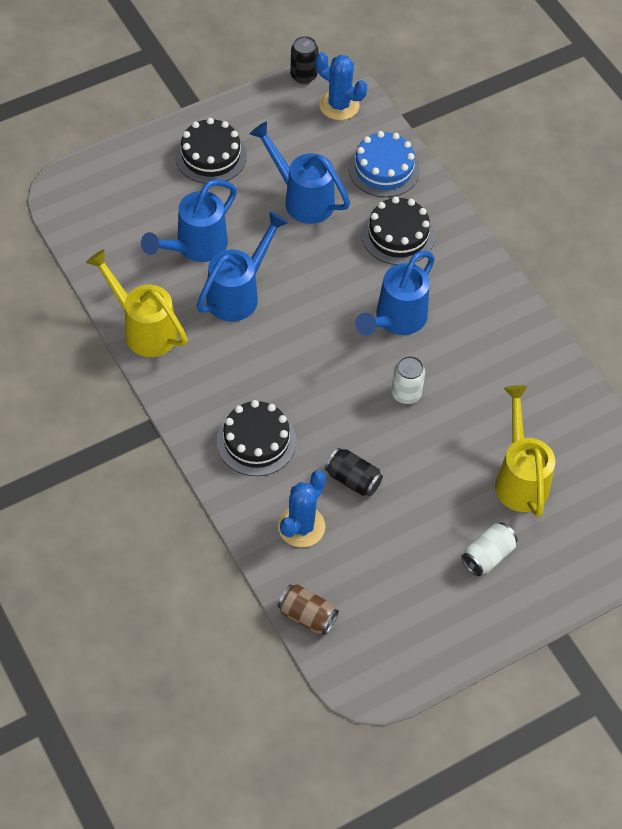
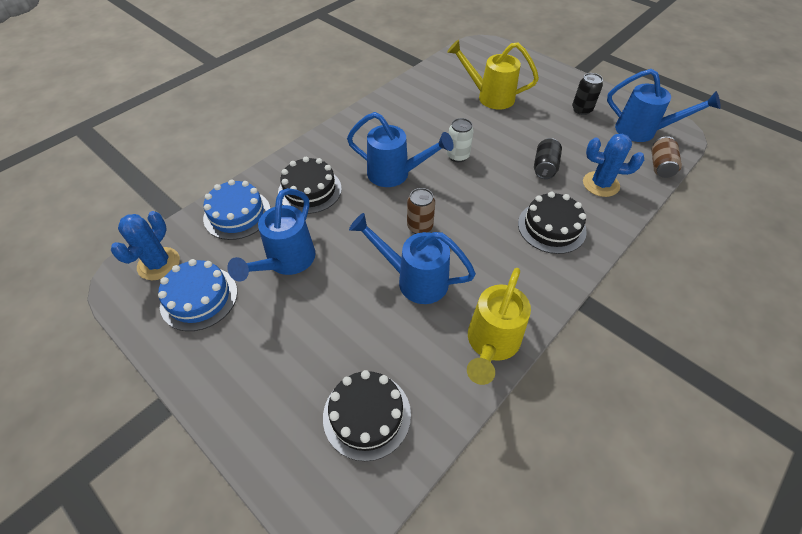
camera: 105 degrees left, 5 degrees down
blue watering can [141,179,237,262] -> blue watering can moved to [607,69,721,142]
black cake [175,118,247,184] -> black cake moved to [323,370,411,461]
black can [290,36,319,84] -> black can moved to [572,73,603,115]
white can [461,522,518,576] -> none
yellow watering can [495,385,555,517] -> yellow watering can turned 45 degrees clockwise [447,40,539,109]
none -> blue cake [158,259,237,331]
none -> brown can [407,188,435,234]

